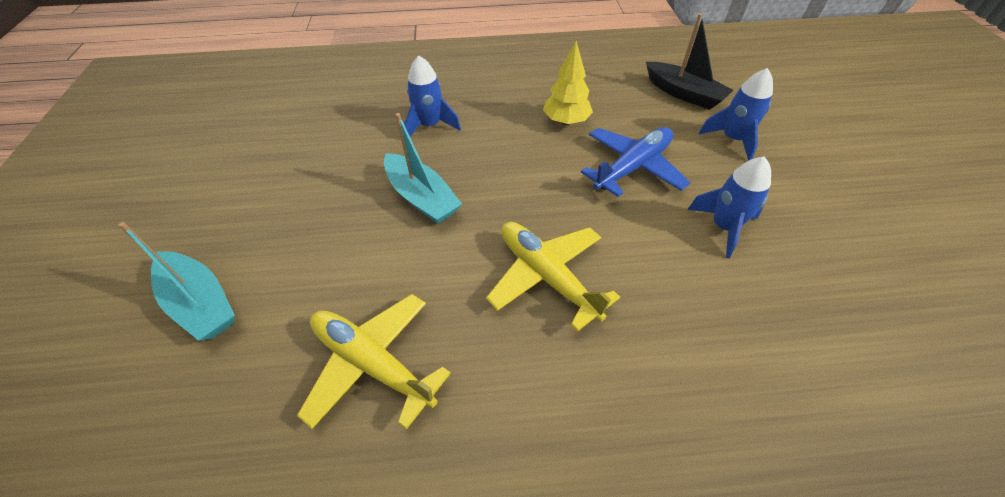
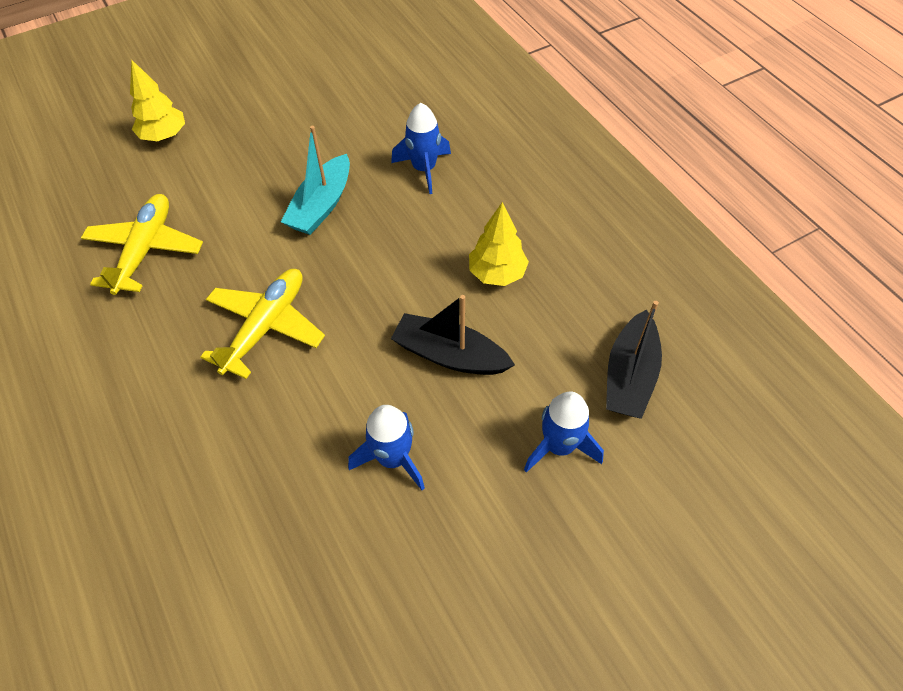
camera: 65 degrees right, 5 degrees up
turquoise boat [119,222,235,341] -> yellow tree [130,59,185,141]
blue plane [581,127,691,197] -> black boat [391,295,515,375]

